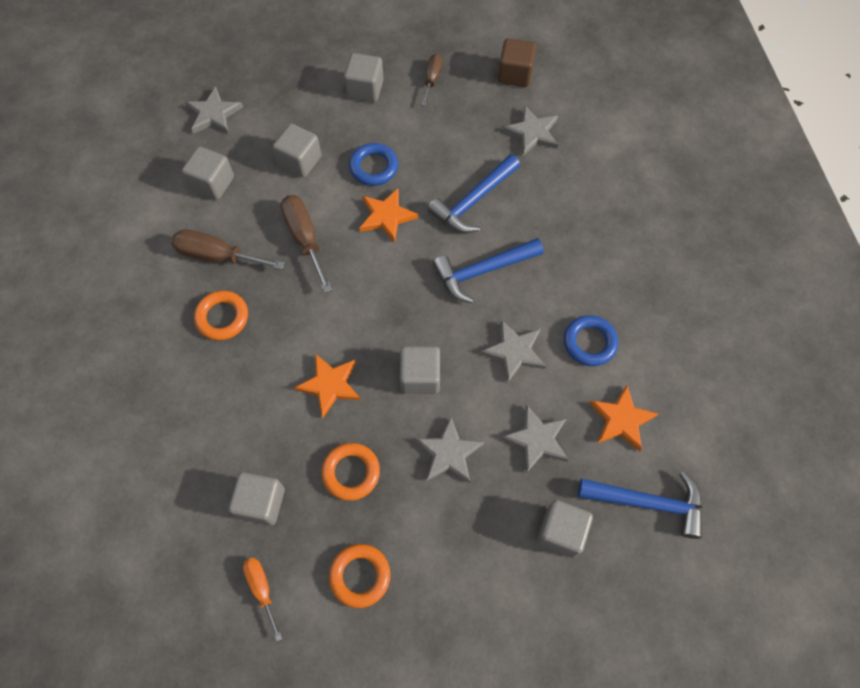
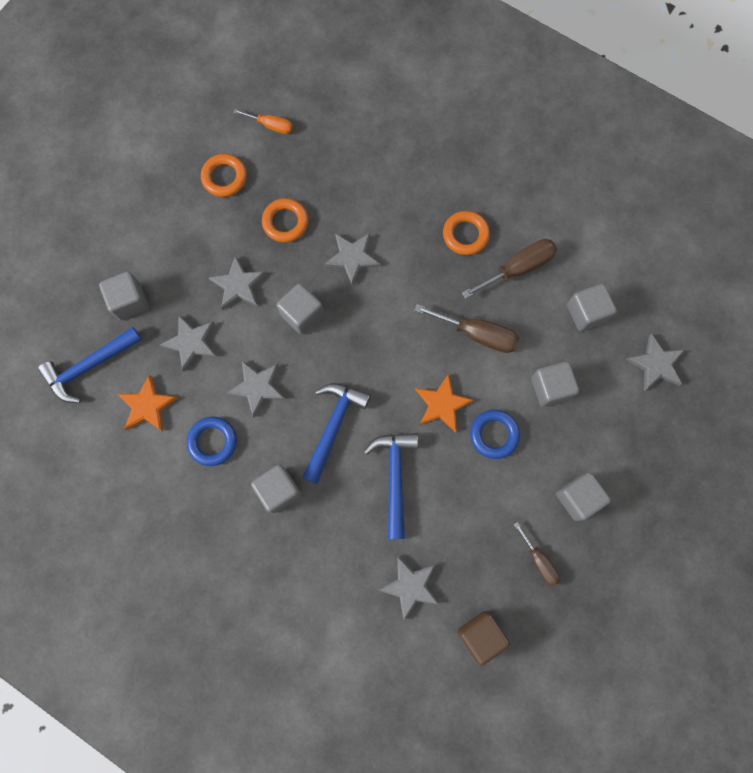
camera: 135 degrees right, 10 degrees up
grey cube [229,472,285,526] -> grey cube moved to [251,465,301,513]
orange star [294,354,361,418] -> grey star [324,233,381,286]

